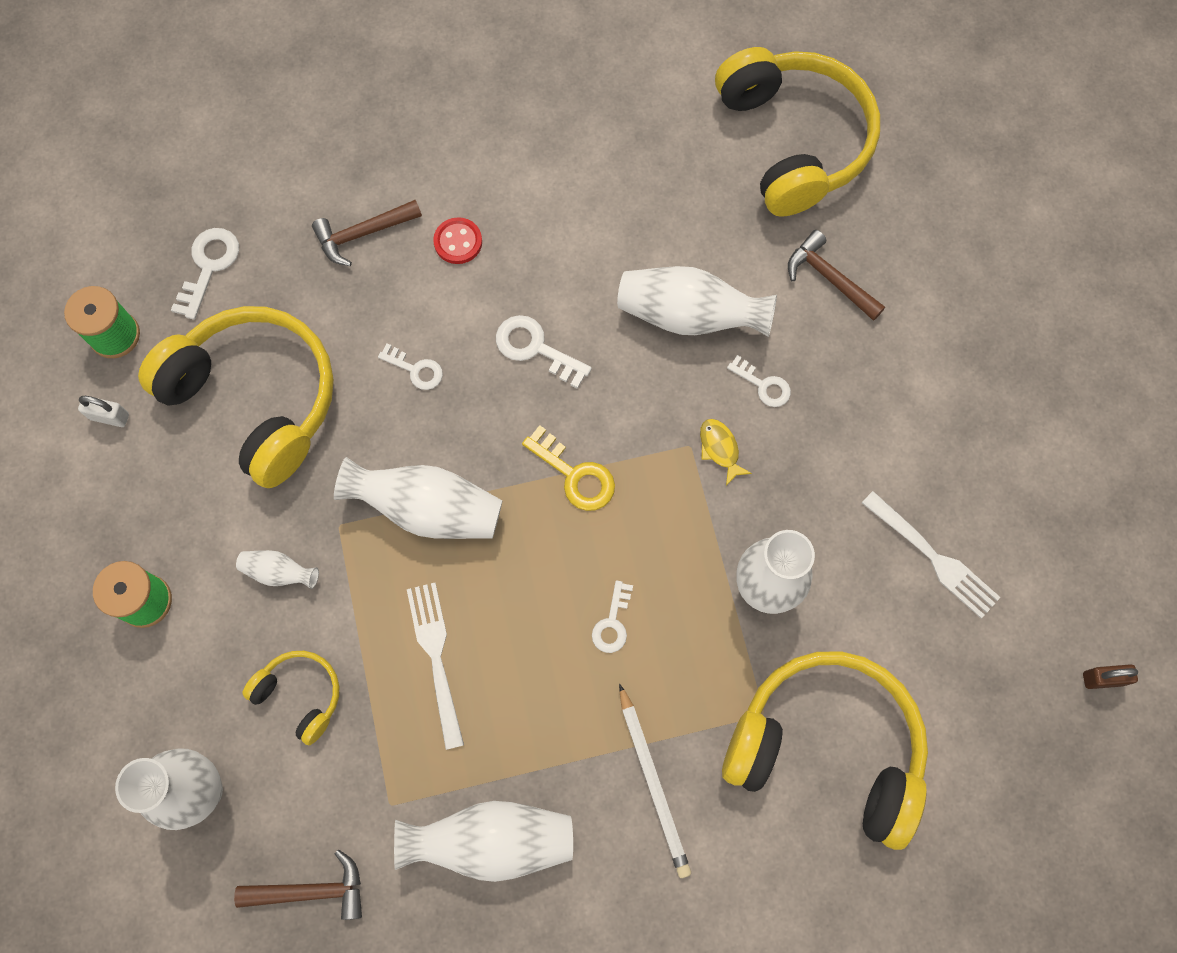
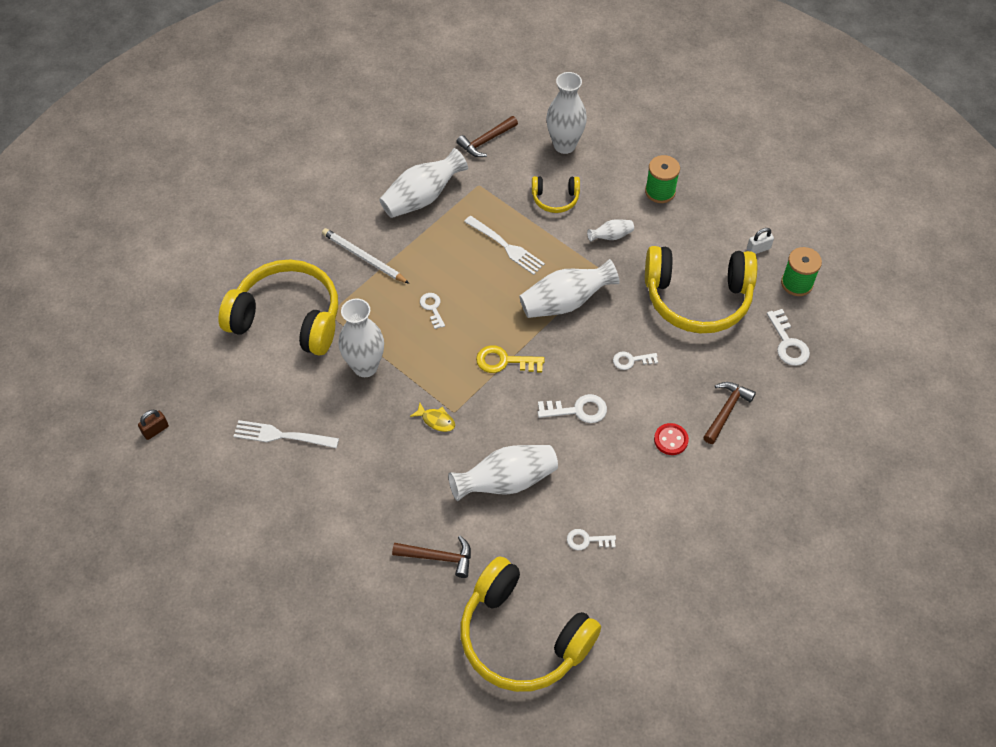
camera: 145 degrees right, 15 degrees down
yellow headphones [722,651,928,850] -> yellow headphones turned 150 degrees counterclockwise [218,260,338,356]
white key [727,355,791,407] -> white key moved to [567,529,616,550]

